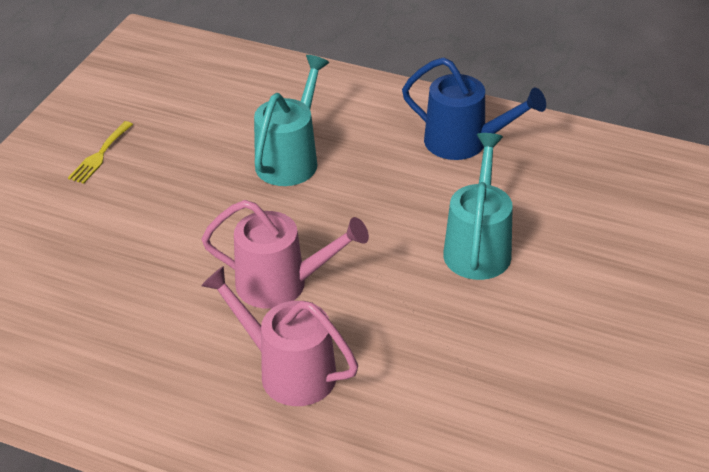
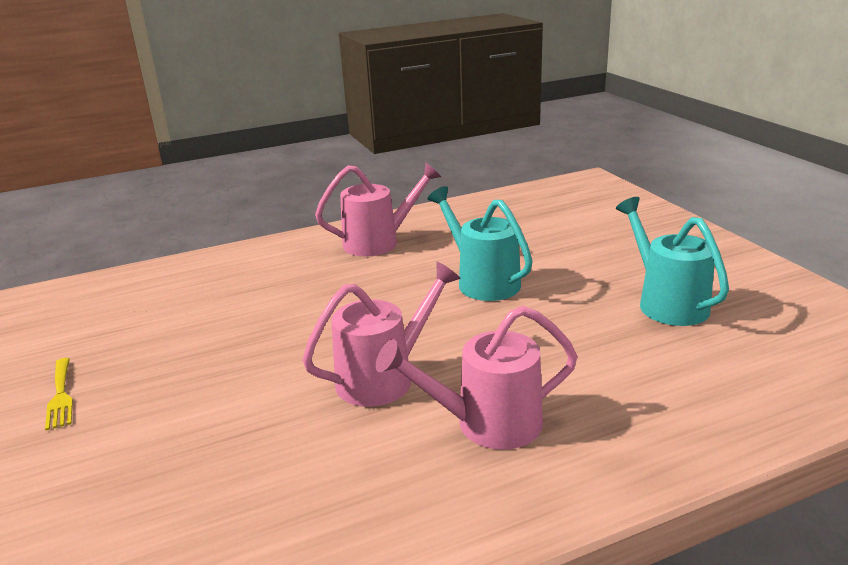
camera: 45 degrees left, 15 degrees down
turquoise watering can [254,55,329,186] -> turquoise watering can moved to [616,197,729,326]
blue watering can [402,57,546,160] -> pink watering can [315,162,441,256]

